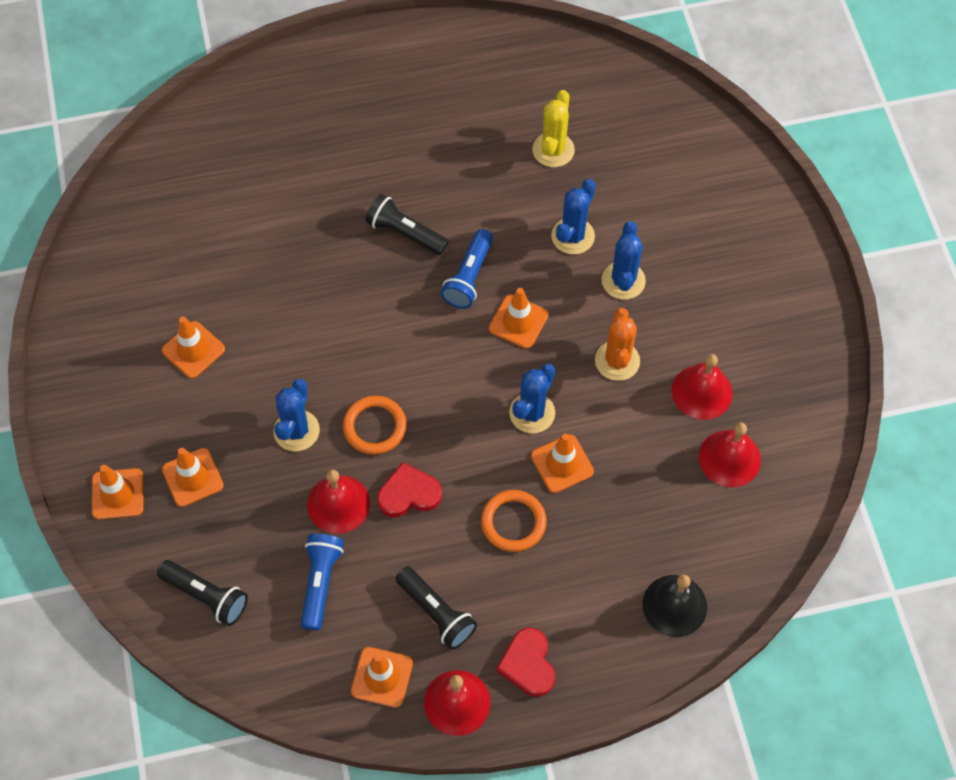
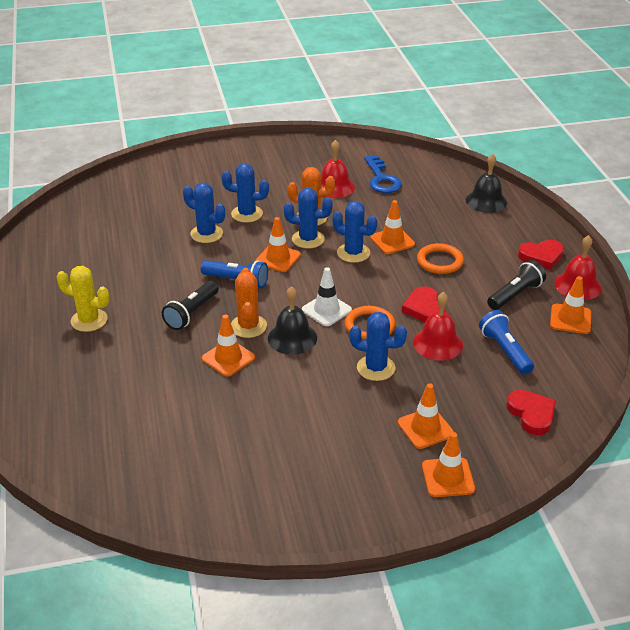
camera: 90 degrees left, 25 degrees down
black flashlight [157,560,248,626] -> red heart [506,390,556,435]
orange traffic cone [162,317,225,378] -> orange traffic cone moved to [202,314,255,377]
blue flashlight [301,534,344,631] -> blue flashlight turned 60 degrees clockwise [479,310,534,375]
yellow cactus [532,90,575,167] -> yellow cactus moved to [57,266,109,332]
red bell [699,422,761,487] -> blue key [364,155,402,193]
none -> orange cactus [231,268,267,338]
none -> black bell [268,286,317,355]
none -> blue cactus [284,188,333,249]
none -> white traffic cone [302,267,352,326]

